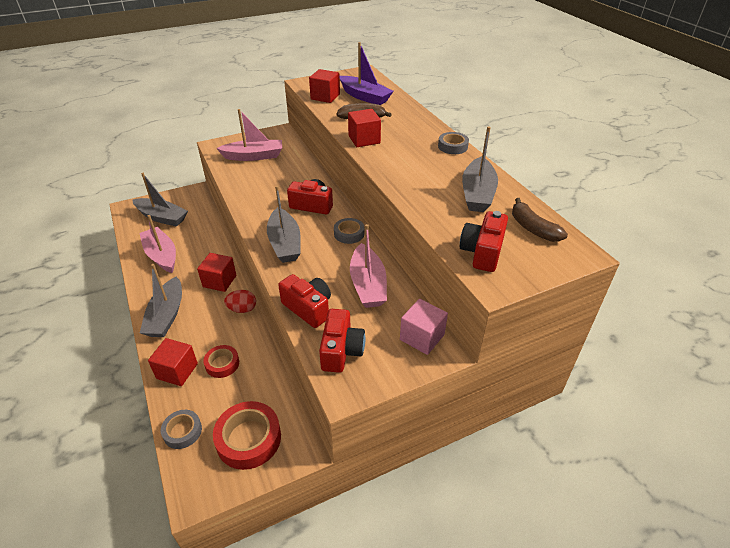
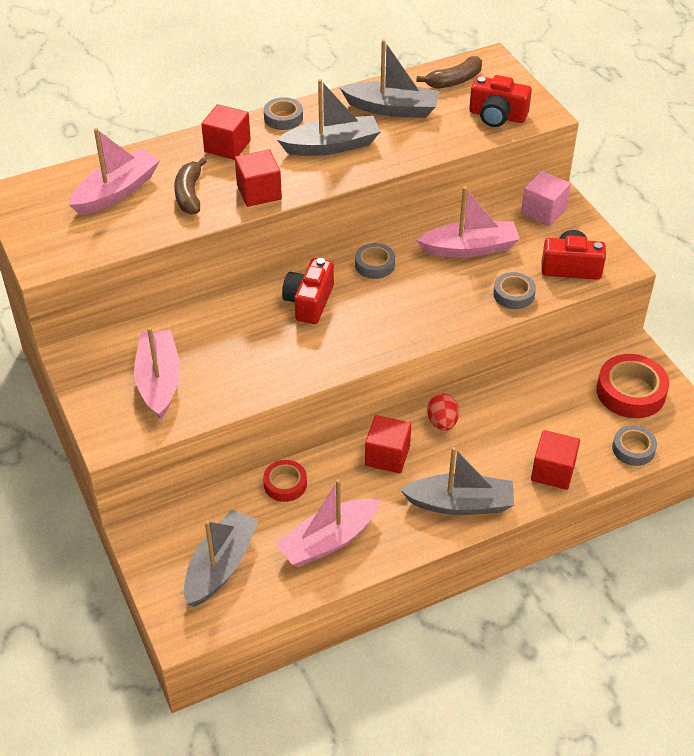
camera: 90 degrees left, 5 degrees up
red tape [203,345,239,378] -> red tape moved to [263,460,307,502]
grey boat [267,186,301,263] -> grey boat moved to [277,79,381,156]
red camera [278,274,331,328] -> grey tape [493,272,536,309]
red cube [309,69,340,103] -> red cube moved to [201,104,251,160]
purple boat [340,42,394,105] -> pink boat [69,128,160,215]

